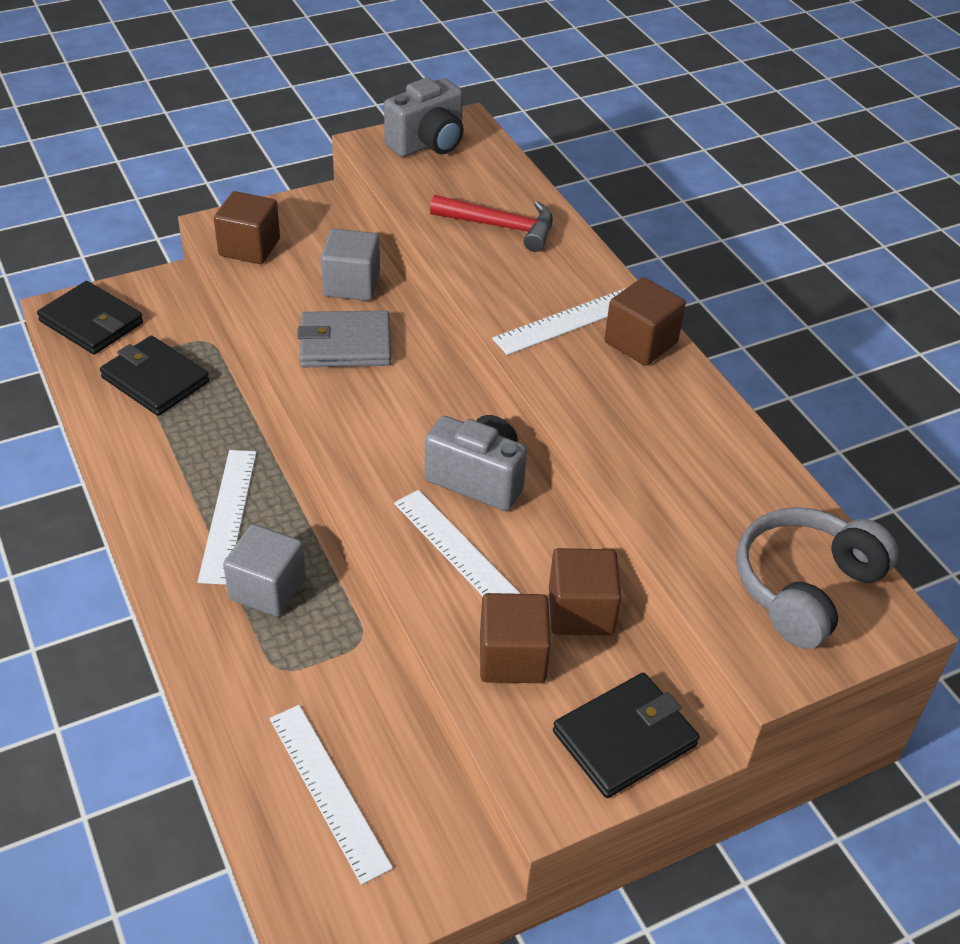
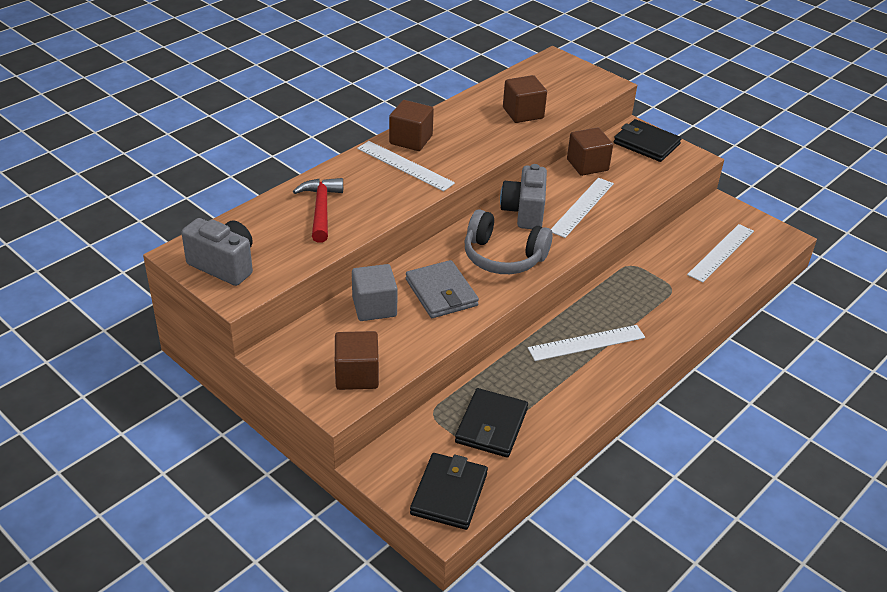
camera: 110 degrees left, 5 degrees down
grey cube [223,524,306,617] -> none
brown cube [480,593,551,683] -> brown cube moved to [503,75,547,123]
grey headphones [736,507,899,649] -> grey headphones moved to [465,209,553,274]

